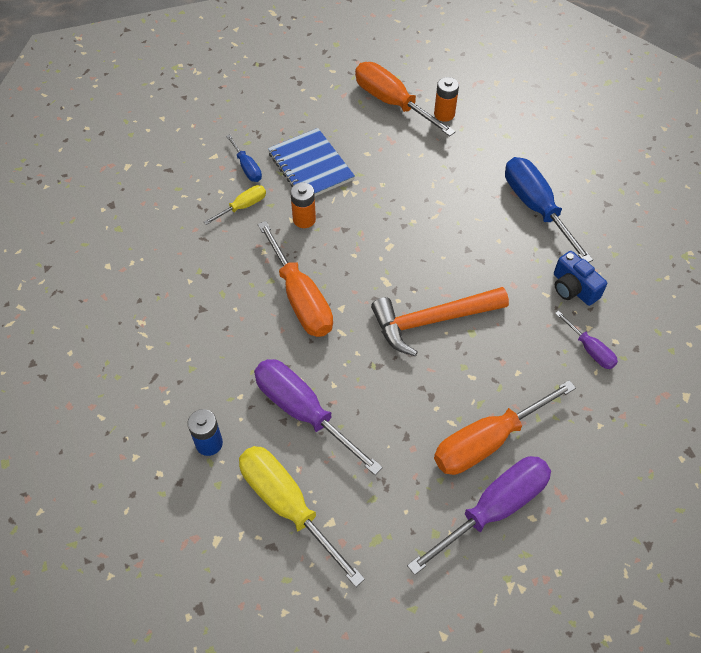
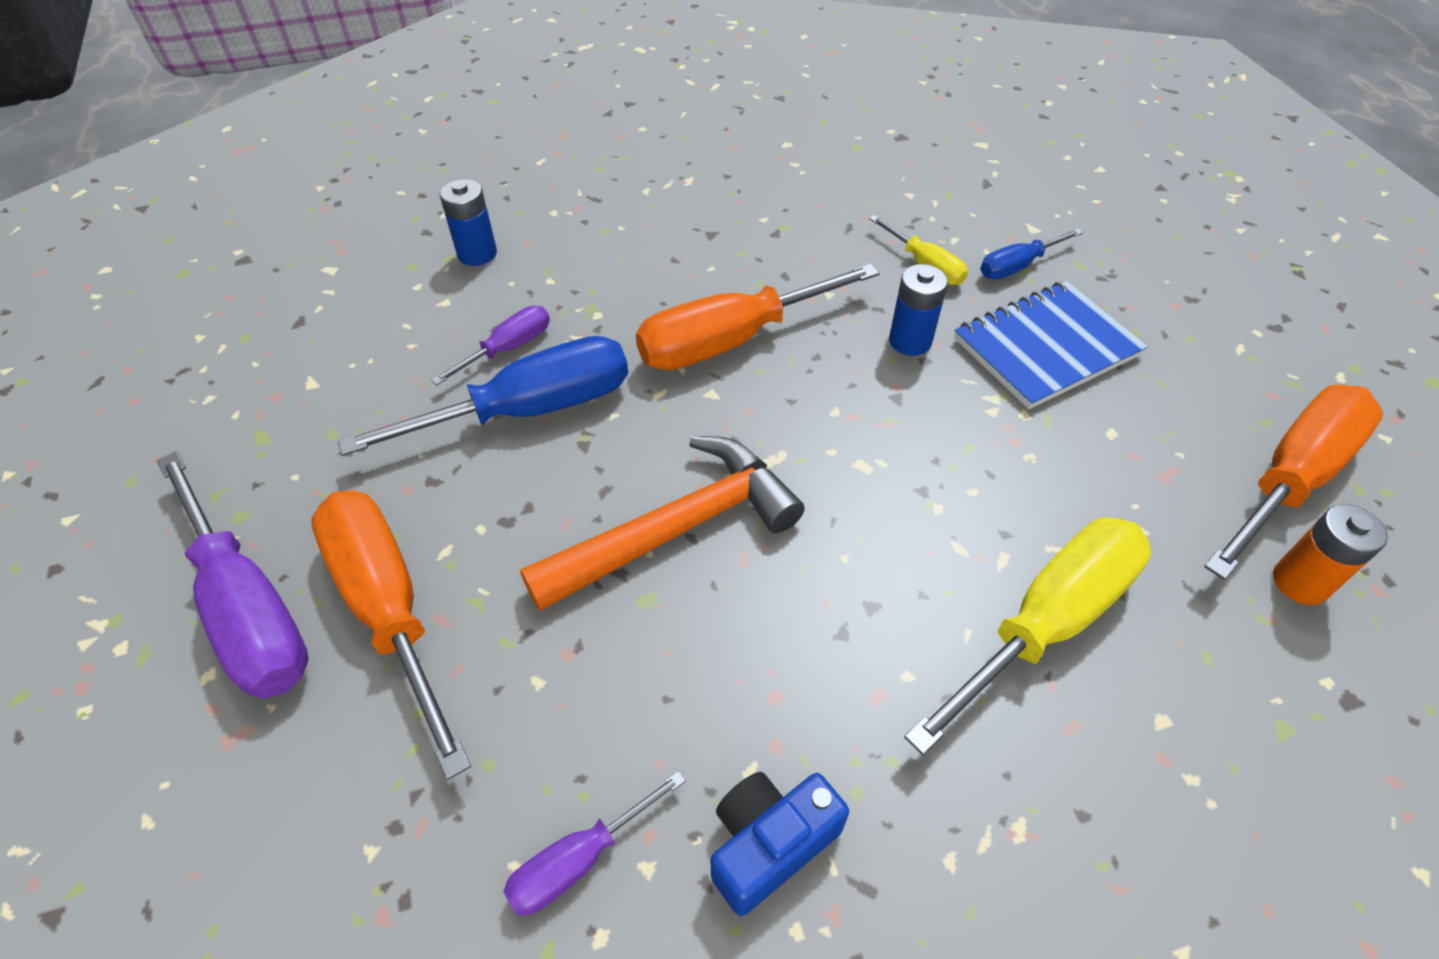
camera: 90 degrees right, 5 degrees down
yellow screwdriver [239,446,365,587] -> yellow screwdriver moved to [904,517,1151,755]
purple screwdriver [254,359,383,475] -> purple screwdriver [431,306,550,385], size x0.51
orange battery [290,182,316,228] -> blue battery [889,264,948,356]
orange hammer [371,287,509,356] -> orange hammer turned 75 degrees clockwise [520,436,805,611]
blue screwdriver [505,157,593,263] -> blue screwdriver moved to [338,336,628,456]

